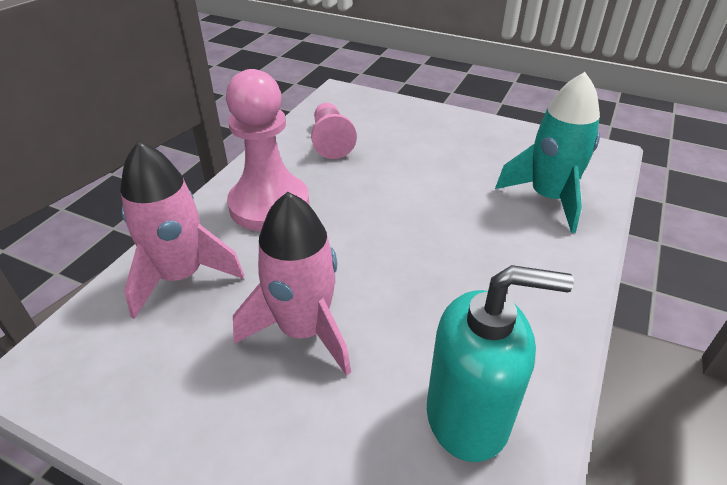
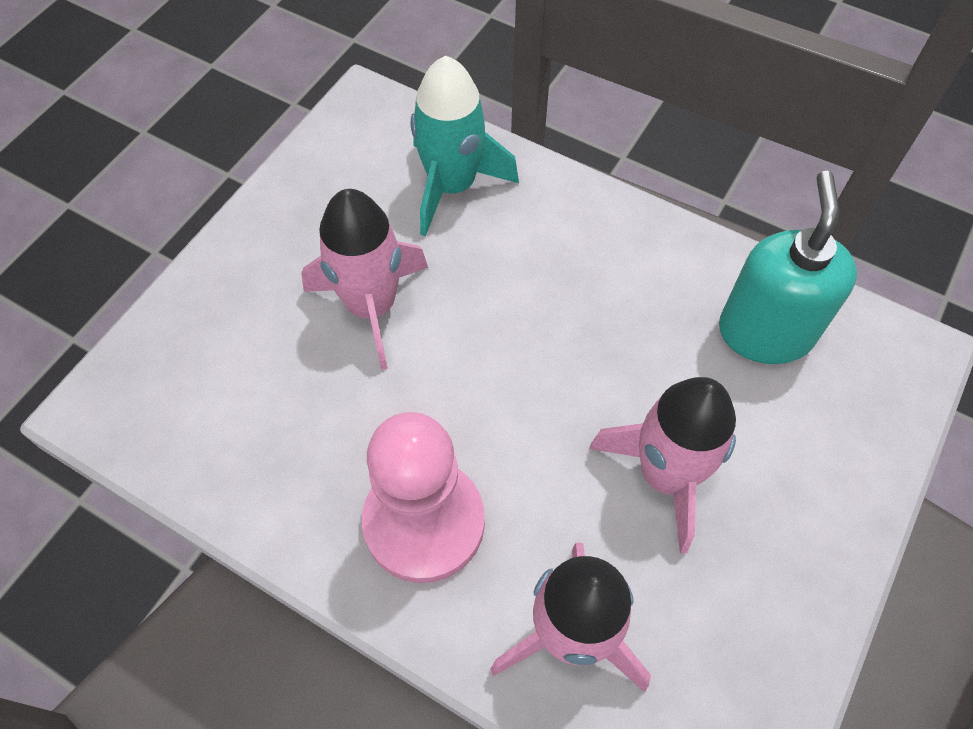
camera: 85 degrees left, 20 degrees up
pink pawn [311,103,357,159] -> none
none -> pink rocket [301,189,428,370]

